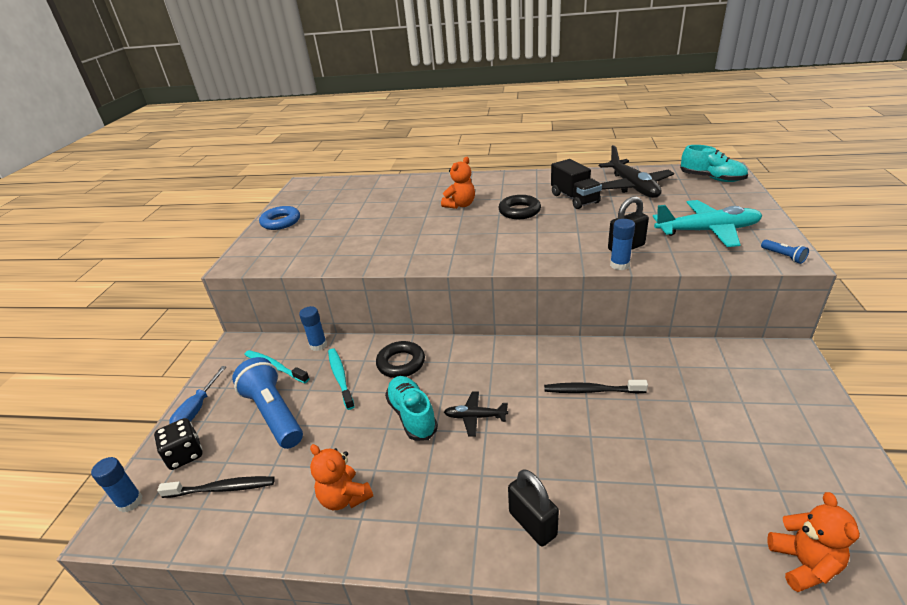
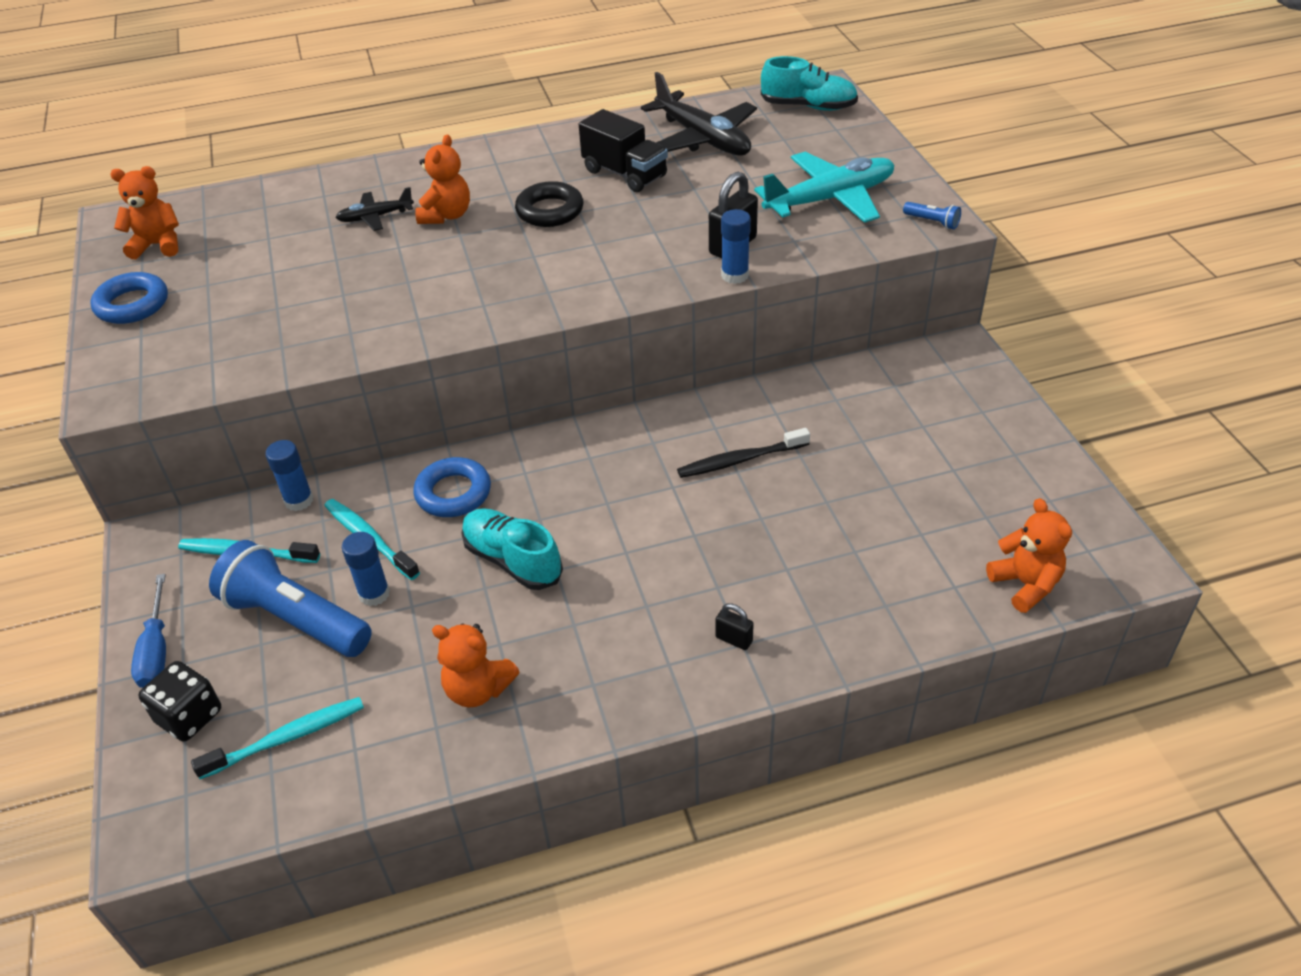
camera: 25 degrees left, 10 degrees up
blue glue stick [91,457,143,512] -> blue glue stick moved to [342,532,390,606]
black toothbrush [157,476,275,498] -> turquoise toothbrush [191,697,364,779]
black ring [376,341,425,378] -> blue ring [414,457,491,517]
black plane [444,392,508,436] -> black plane moved to [335,187,414,231]
black padlock [508,469,559,547] -> black padlock [715,603,754,650], size x0.55
none -> orange teddy bear [110,166,179,259]

